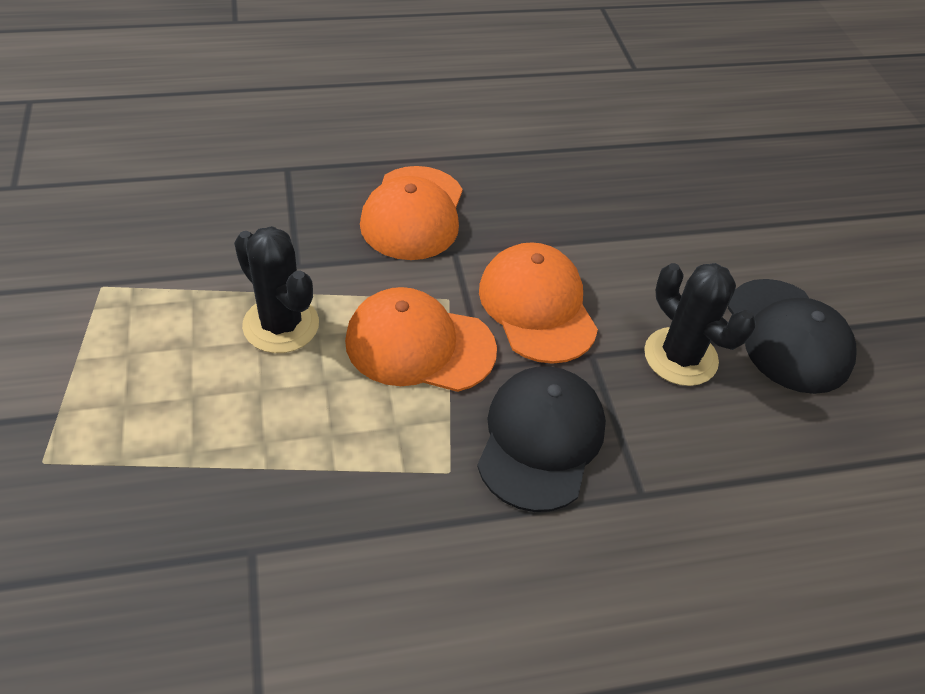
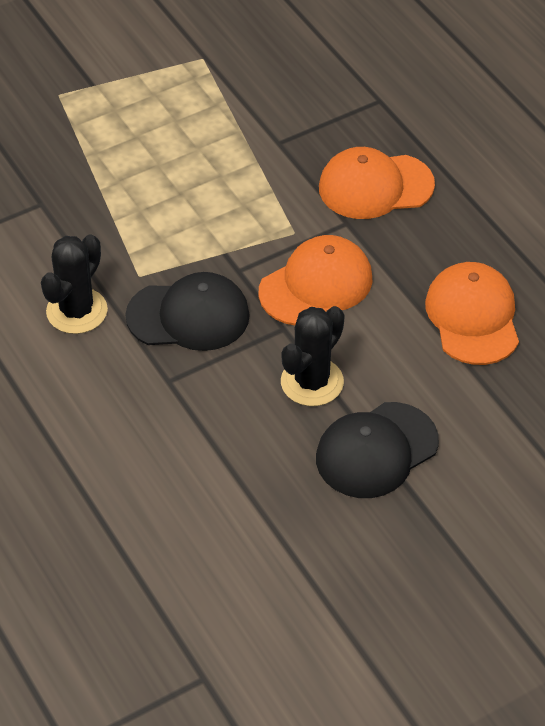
camera: 75 degrees right, 0 degrees up
black cactus [234,226,319,353] -> black cactus moved to [41,234,108,334]
orange cap [345,287,497,392] -> orange cap moved to [425,262,519,365]

